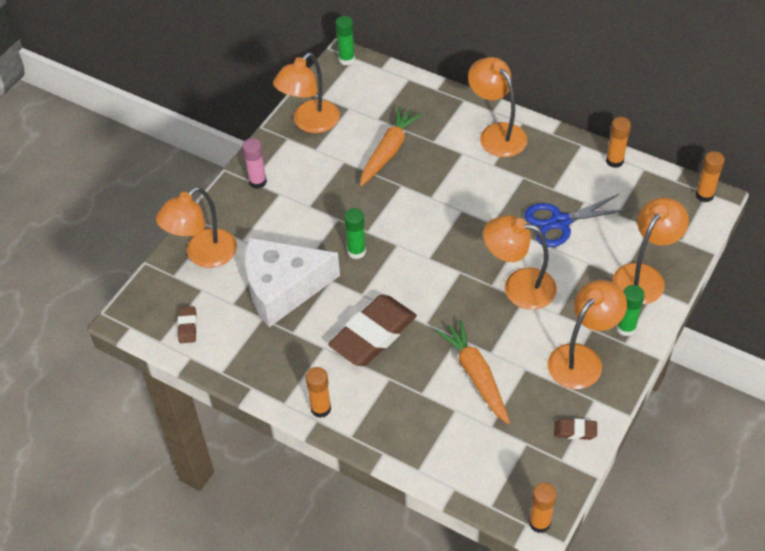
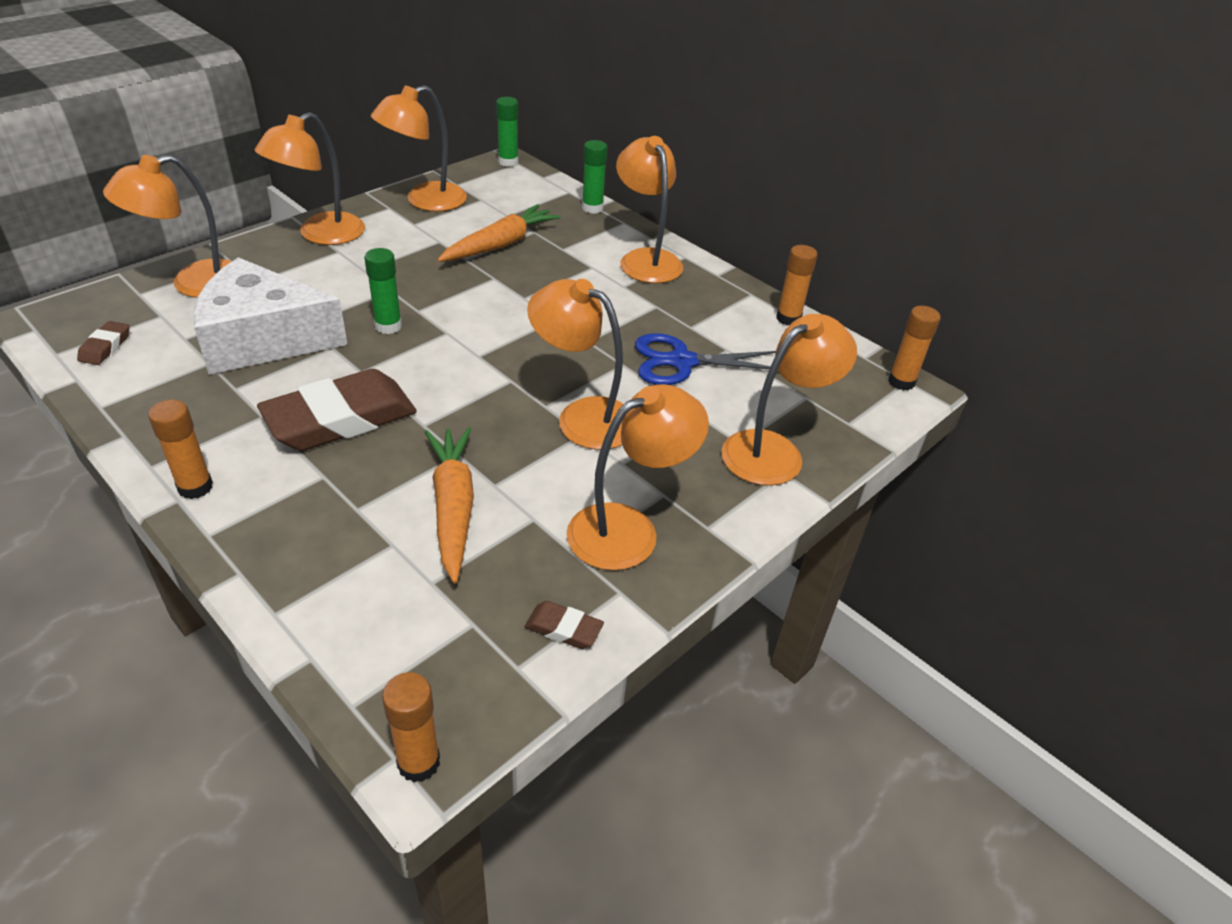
camera: 10 degrees right, 10 degrees down
pink glue stick [242,138,267,189] -> orange lamp [255,112,365,245]
green glue stick [616,285,645,336] -> green glue stick moved to [582,140,607,214]

